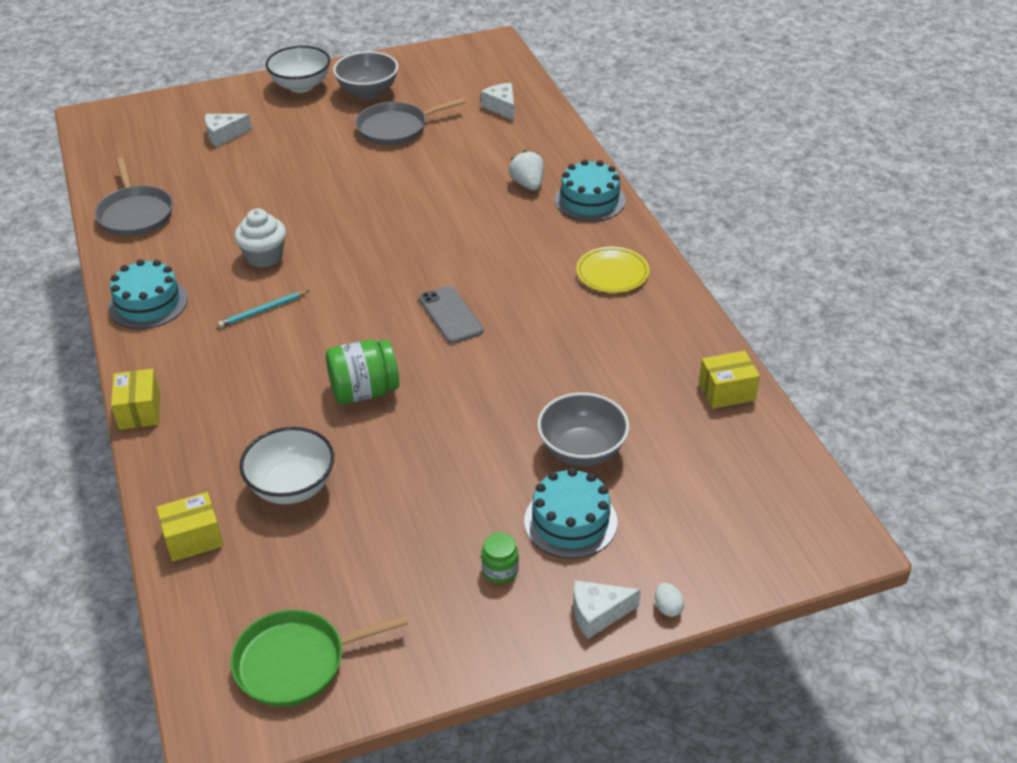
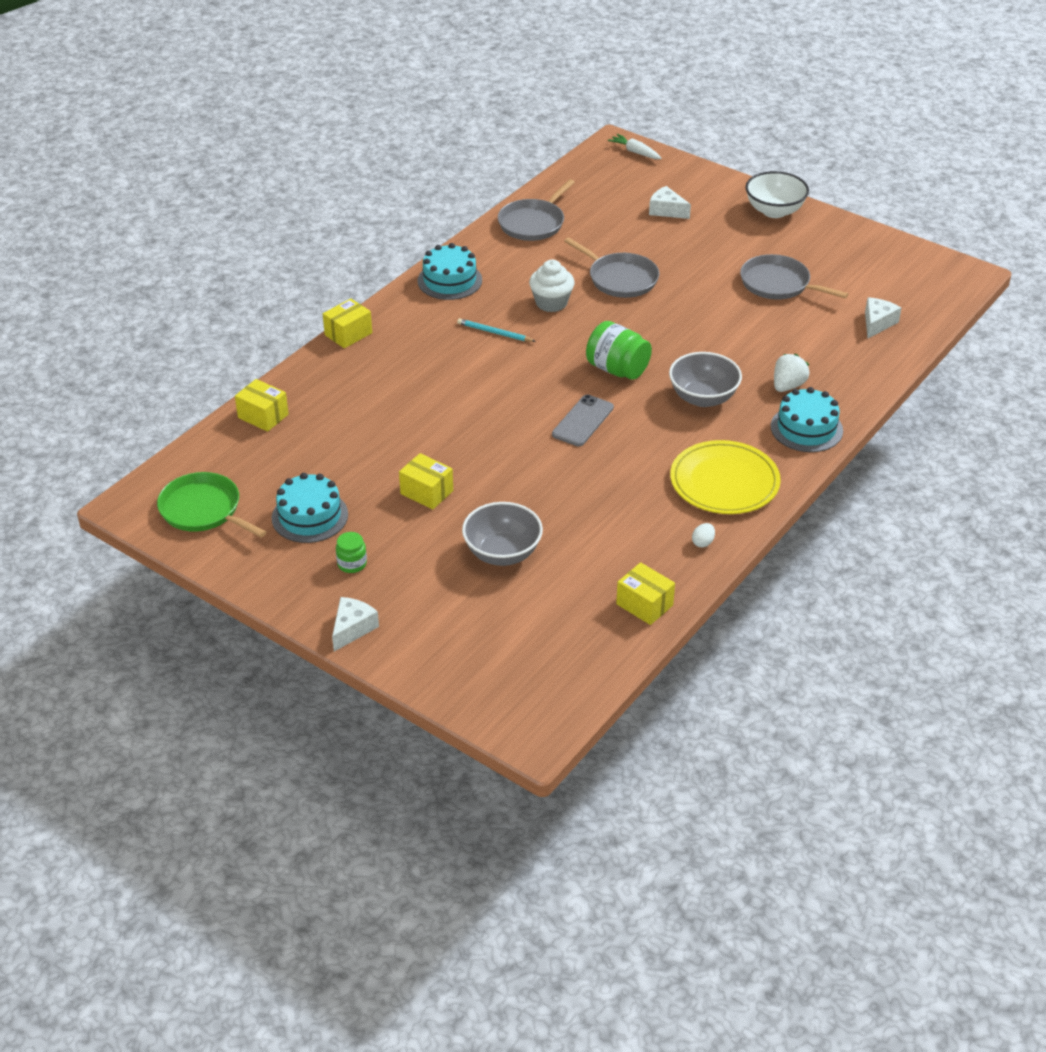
camera: 55 degrees right, 0 degrees up
white bowl [239,427,334,504] -> none
green jar [326,339,399,404] -> green jar moved to [586,321,652,380]
grey bowl [333,51,398,99] -> grey bowl moved to [669,352,742,407]
turquoise cake [524,468,618,559] -> turquoise cake moved to [272,473,348,543]
white cheese [573,580,641,639] -> white cheese turned 75 degrees clockwise [332,597,379,651]
yellow plate [576,247,650,293] -> yellow plate [670,440,781,514], size x1.53
white egg [655,583,684,617] -> white egg moved to [692,523,715,548]
none -> yellow box [399,453,453,510]
none -> grey pan [564,237,659,298]
none -> white carrot [608,134,661,159]

